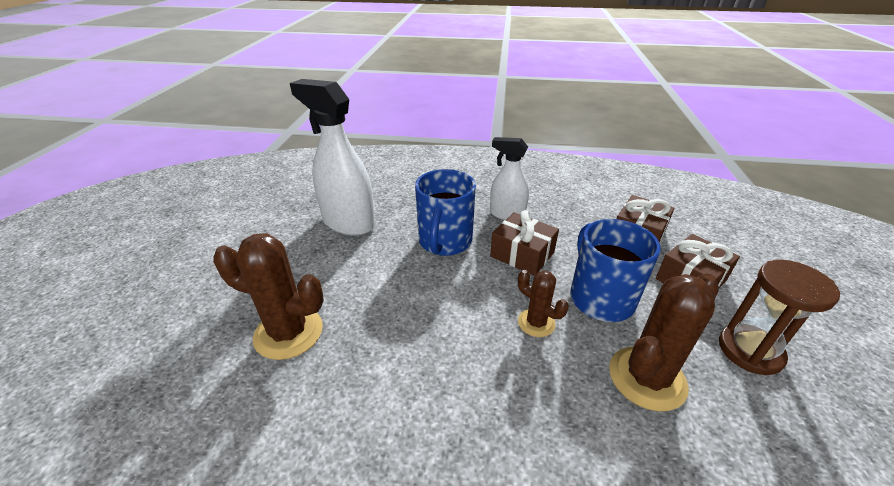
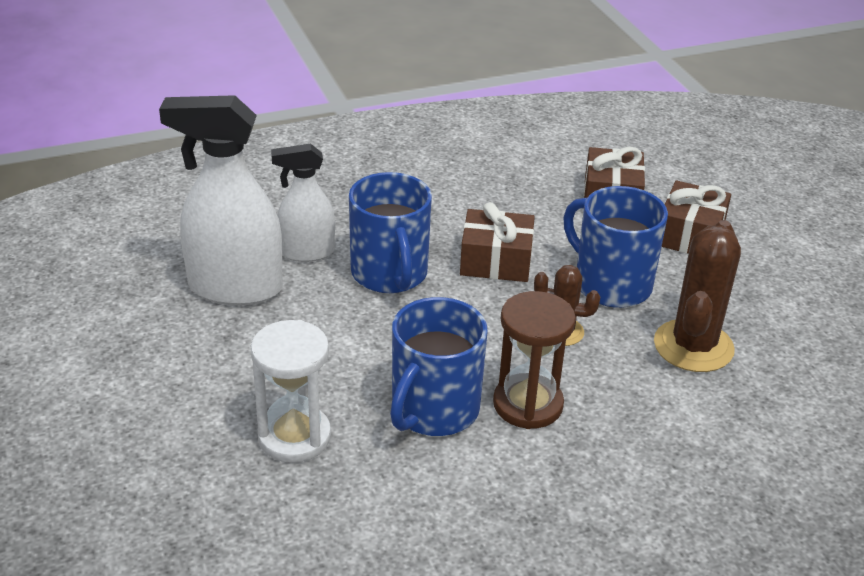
camera: 30 degrees left, 0 degrees up
brown cactus [213,233,324,360] -> white hourglass [251,320,331,463]
white spray bottle [490,137,529,220] -> white spray bottle moved to [271,144,335,262]
brown hourglass [719,260,840,375] -> brown hourglass moved to [493,291,576,429]
none -> blue mug [390,297,488,436]

